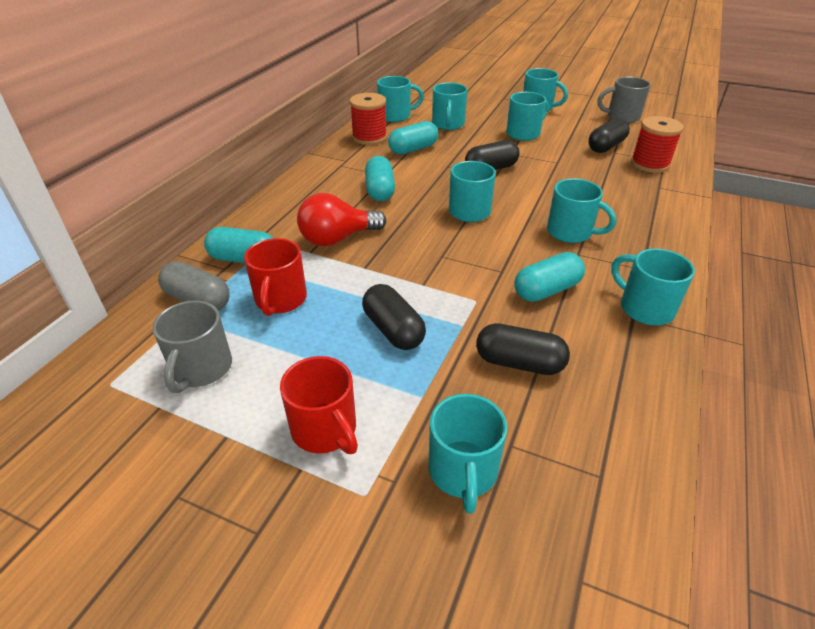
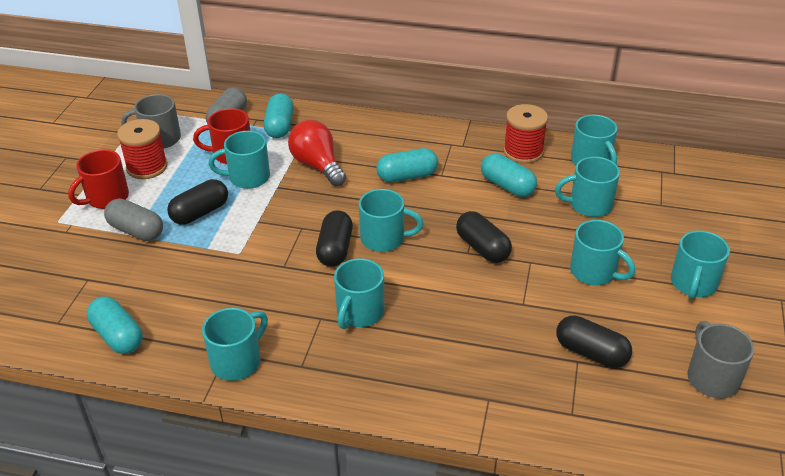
camera: 80 degrees right, 0 degrees up
turquoise mug [428,394,507,514] -> turquoise mug moved to [209,131,270,189]
black capsule [476,323,570,375] -> black capsule moved to [316,210,353,267]
turquoise capsule [514,252,585,302] -> turquoise capsule moved to [87,296,143,354]
red spool [631,116,684,173] -> red spool moved to [117,119,168,179]
none -> grey capsule [104,198,163,241]

